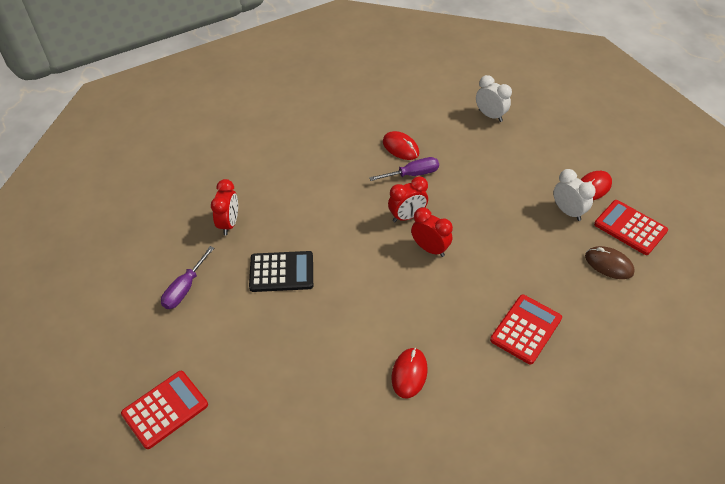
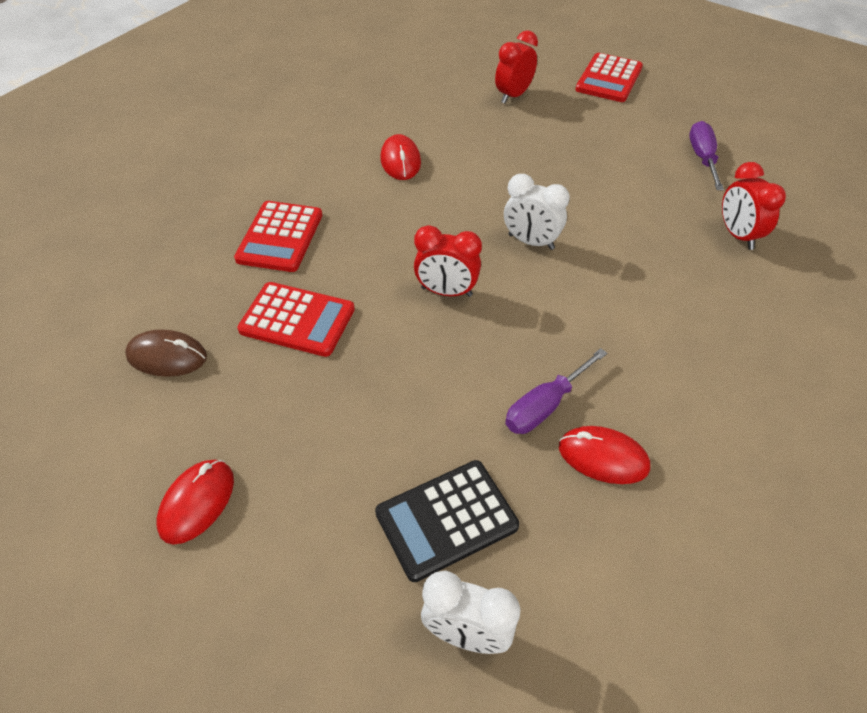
camera: 155 degrees right, 0 degrees up
black calculator [249,251,313,292] -> black calculator moved to [375,460,519,582]
red clock [388,176,428,222] -> red clock moved to [495,30,538,103]
white clock [553,169,596,221] -> white clock moved to [504,174,570,250]
red calculator [594,200,668,255] -> red calculator moved to [237,282,355,357]

